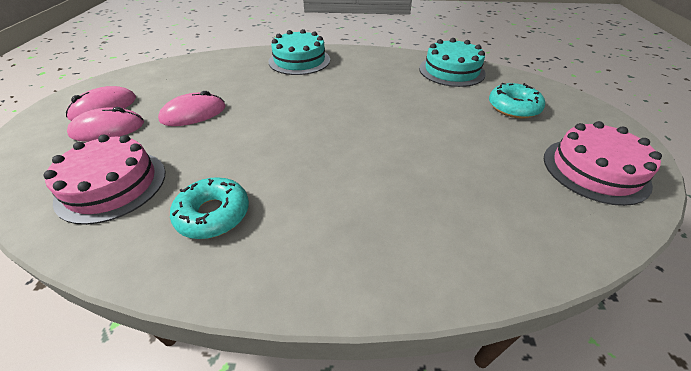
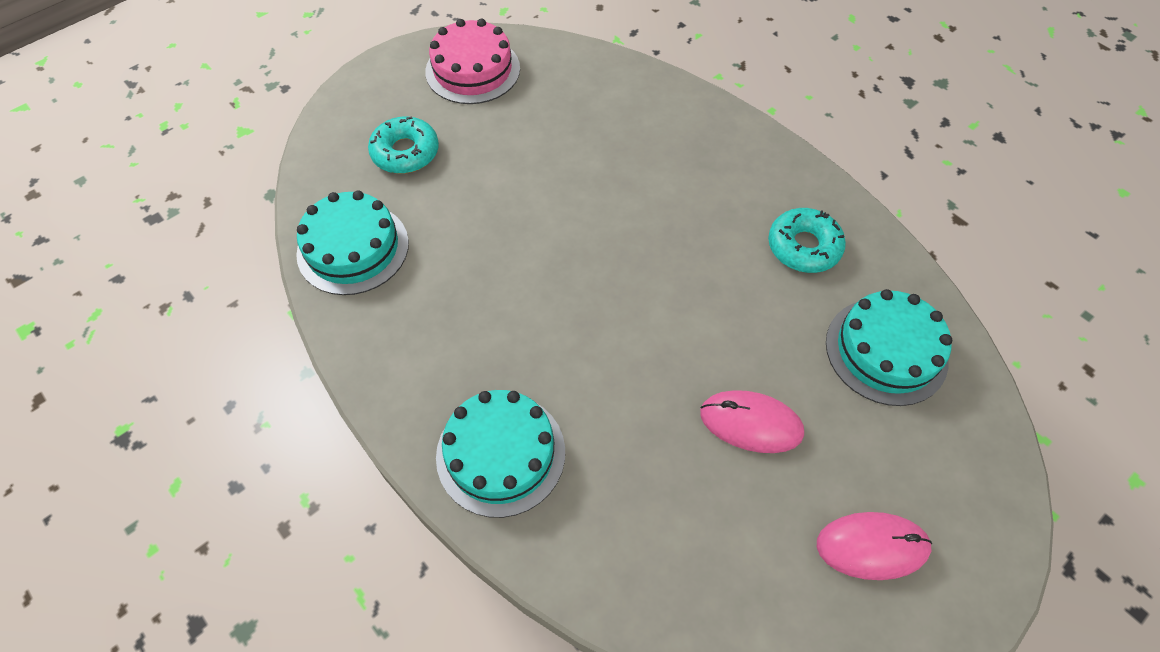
camera: 135 degrees left, 15 degrees up
pink cake [43,135,166,225] -> turquoise cake [826,289,952,406]
pink mouse [67,107,144,142] -> none

